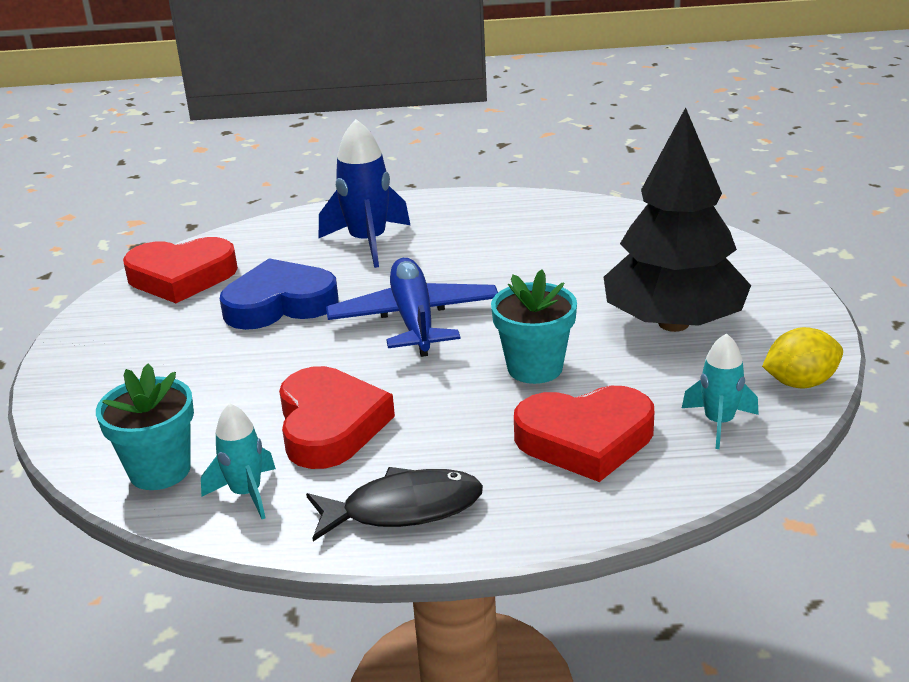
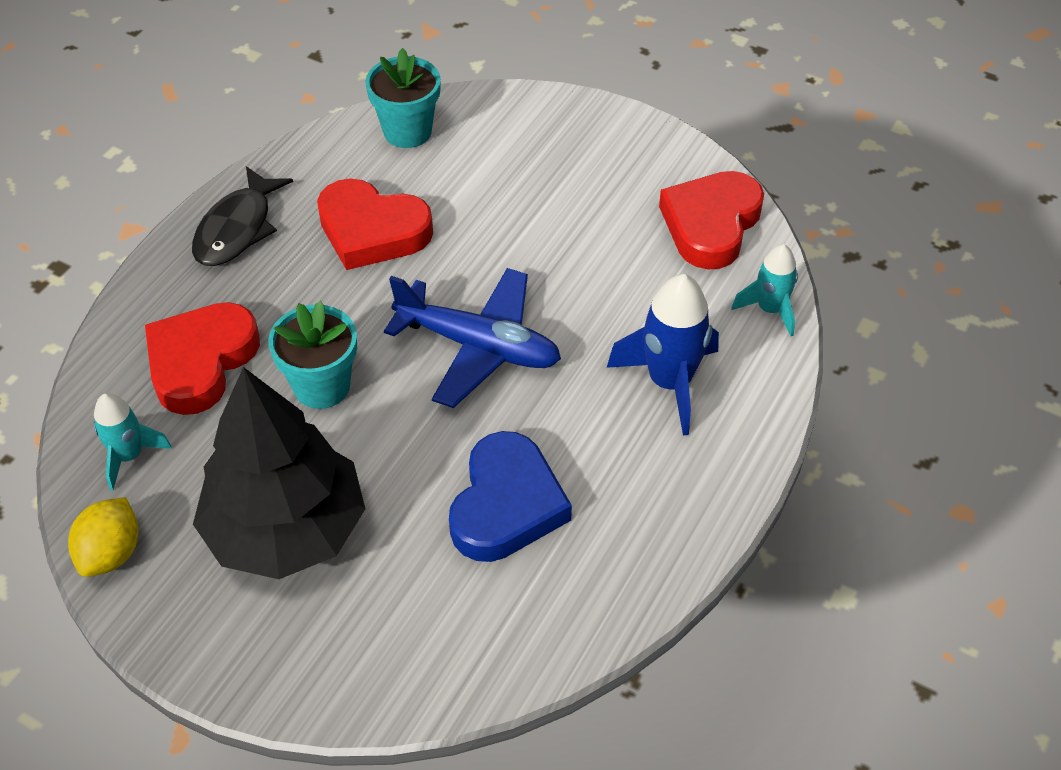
camera: 120 degrees right, 20 degrees up
turquoise rocket [201,403,276,519] -> turquoise rocket moved to [731,244,798,336]
blue heart [220,258,339,330] -> blue heart moved to [449,431,572,562]

